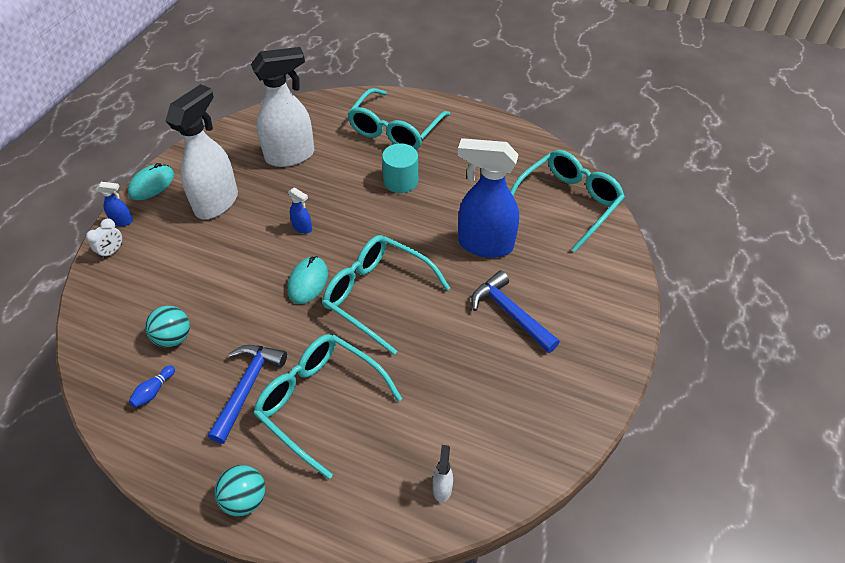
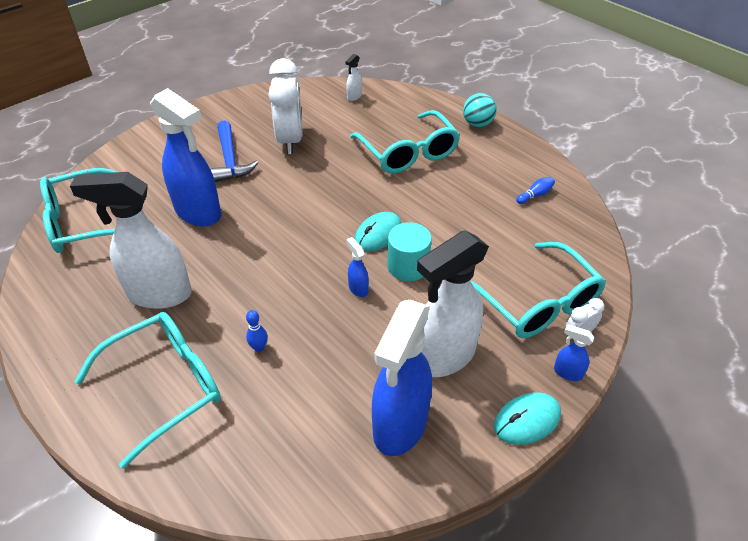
camera: 155 degrees left, 5 degrees down
turquoise ball [145,306,190,348] -> none
blue hammer [208,345,287,444] -> none
white spray bottle [251,47,315,167] -> white spray bottle moved to [70,172,192,309]
turquoise glasses [322,235,450,355] -> turquoise glasses moved to [470,242,606,338]
turquoise cylinder [382,143,418,193] -> turquoise cylinder moved to [387,222,432,282]
none -> blue bowling pin [246,310,268,352]
none -> white clock [268,58,302,154]
none -> blue spray bottle [372,300,432,456]

